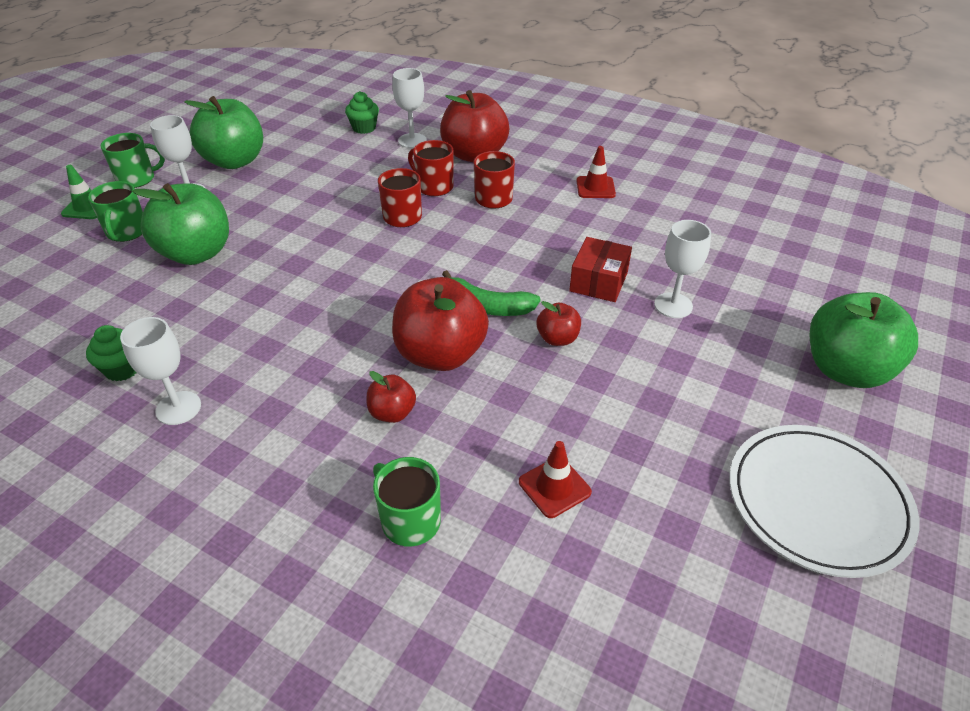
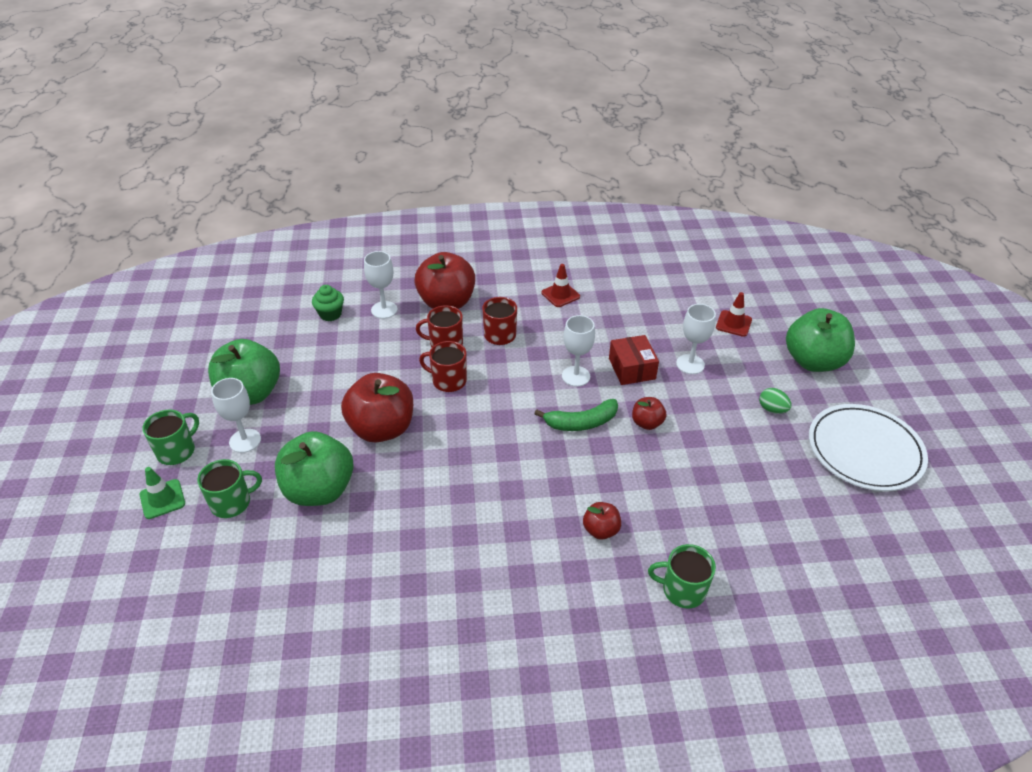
camera: 35 degrees left, 0 degrees up
green cupcake [86,325,137,381] -> none
green mug [88,181,143,242] -> green mug turned 75 degrees counterclockwise [197,459,262,518]
white goblet [120,317,201,425] -> white goblet moved to [562,315,595,387]
red apple [392,277,489,371] -> red apple moved to [341,373,413,442]
red traffic cone [519,441,592,518] -> red traffic cone moved to [716,292,752,337]
none -> green egg [759,388,792,414]

